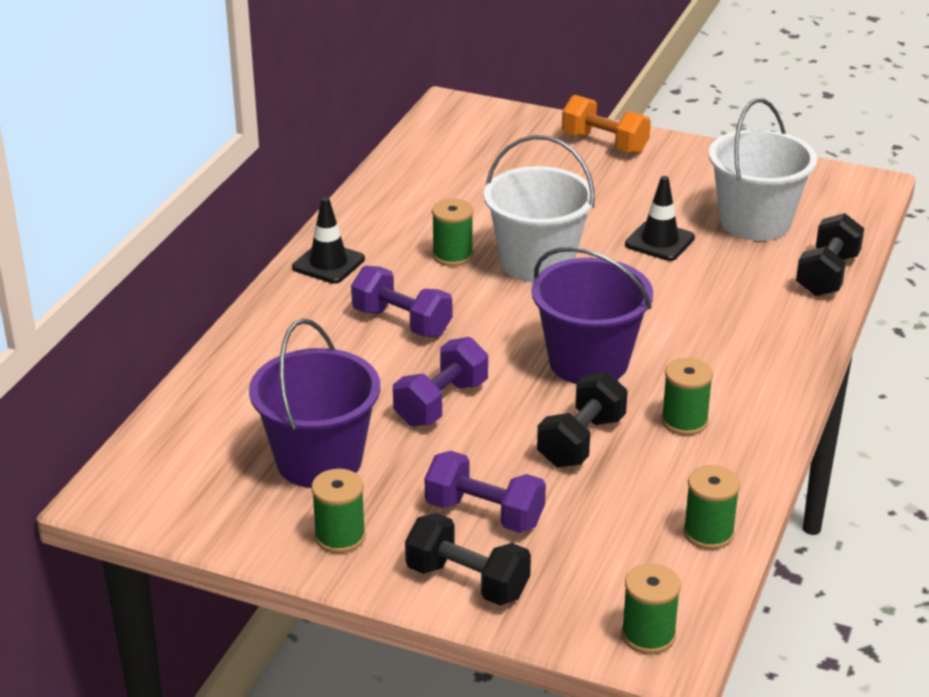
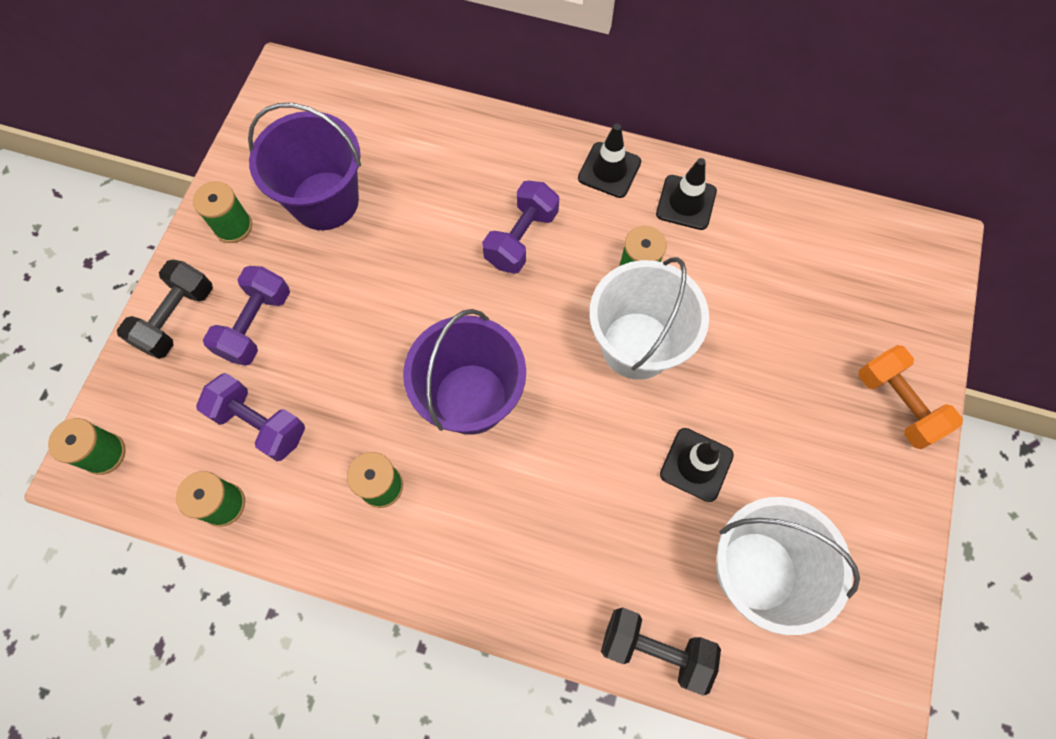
camera: 85 degrees right, 35 degrees up
purple dumbbell [393,337,488,427] -> purple dumbbell moved to [196,373,305,461]
black dumbbell [537,372,628,468] -> none
orange dumbbell [562,95,651,154] -> orange dumbbell turned 60 degrees counterclockwise [858,345,963,449]
none -> black traffic cone [656,158,717,230]

